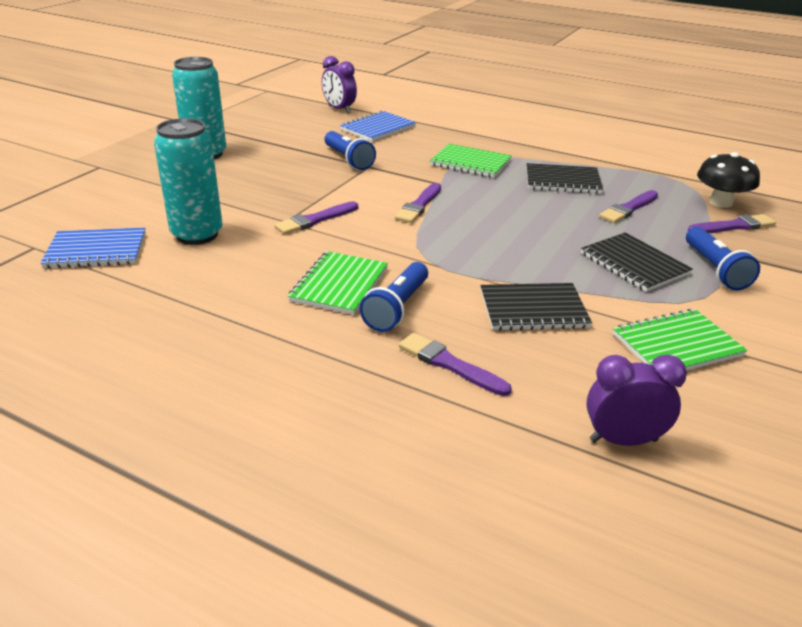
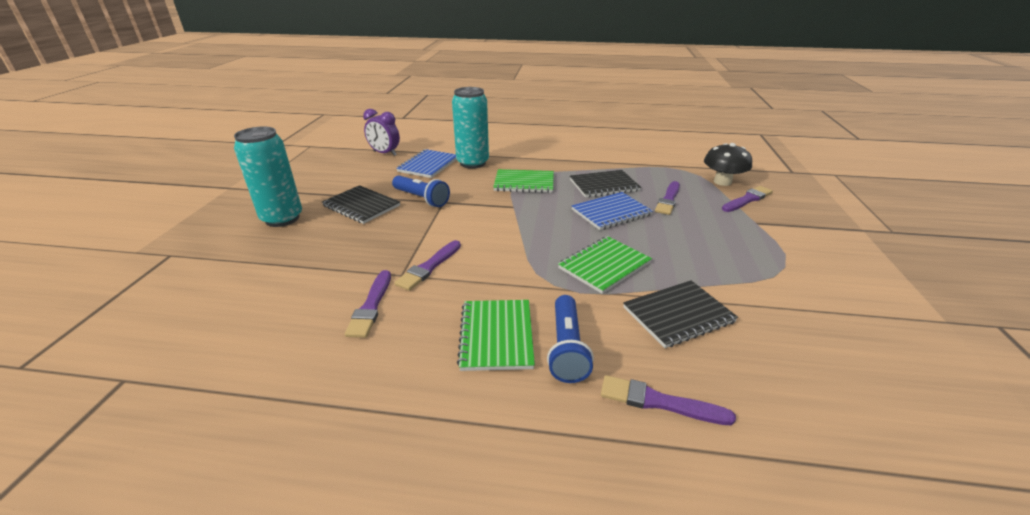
camera: 20 degrees left, 0 degrees up
blue notebook [40,228,146,268] -> blue notebook moved to [572,192,653,230]
turquoise can [154,118,223,245] -> turquoise can moved to [452,87,489,169]
purple brush [395,183,441,223] -> purple brush moved to [345,270,391,338]
black notebook [581,233,693,292] -> black notebook moved to [322,185,400,224]
purple clock [586,355,687,446] -> none
green notebook [613,309,747,371] -> green notebook moved to [558,236,652,294]
blue flashlight [686,227,760,290] -> none

